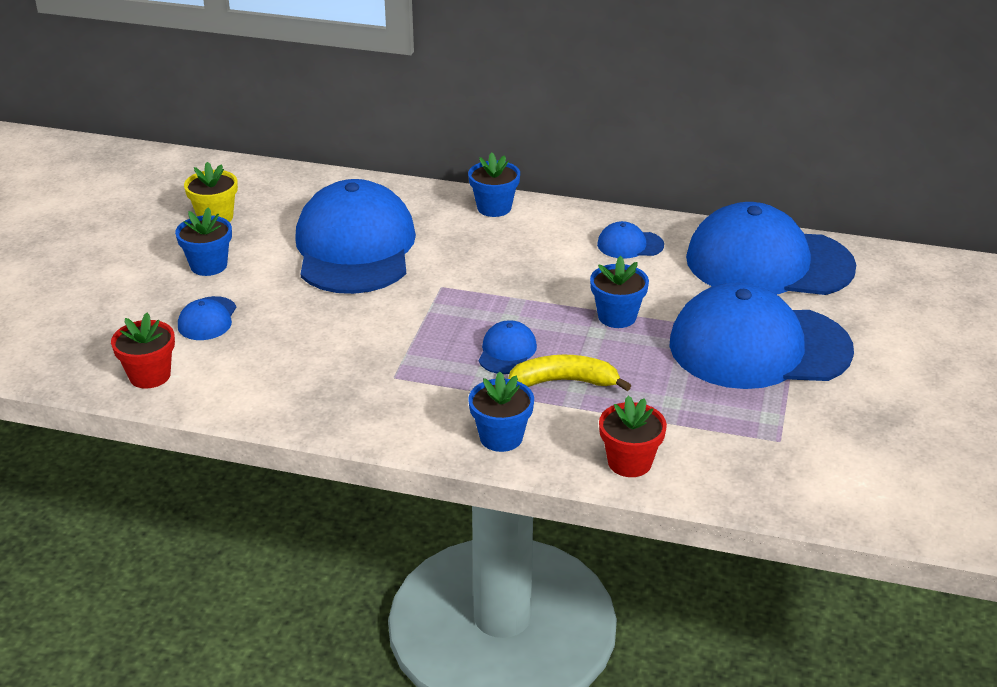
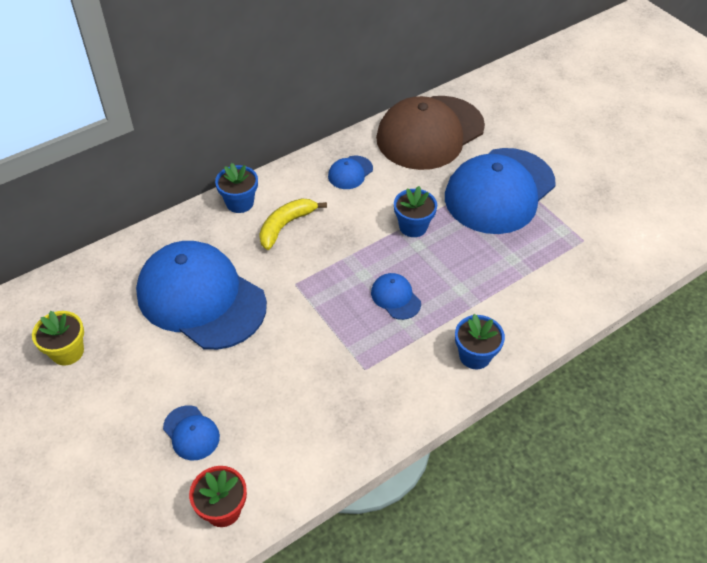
camera: 50 degrees left, 15 degrees up
blue flower pot [175,207,232,276] -> none
yellow banana [508,355,631,391] -> yellow banana moved to [259,198,327,250]
red flower pot [599,396,667,477] -> none
blue cap [686,202,856,295] -> brown cap [376,96,485,170]

